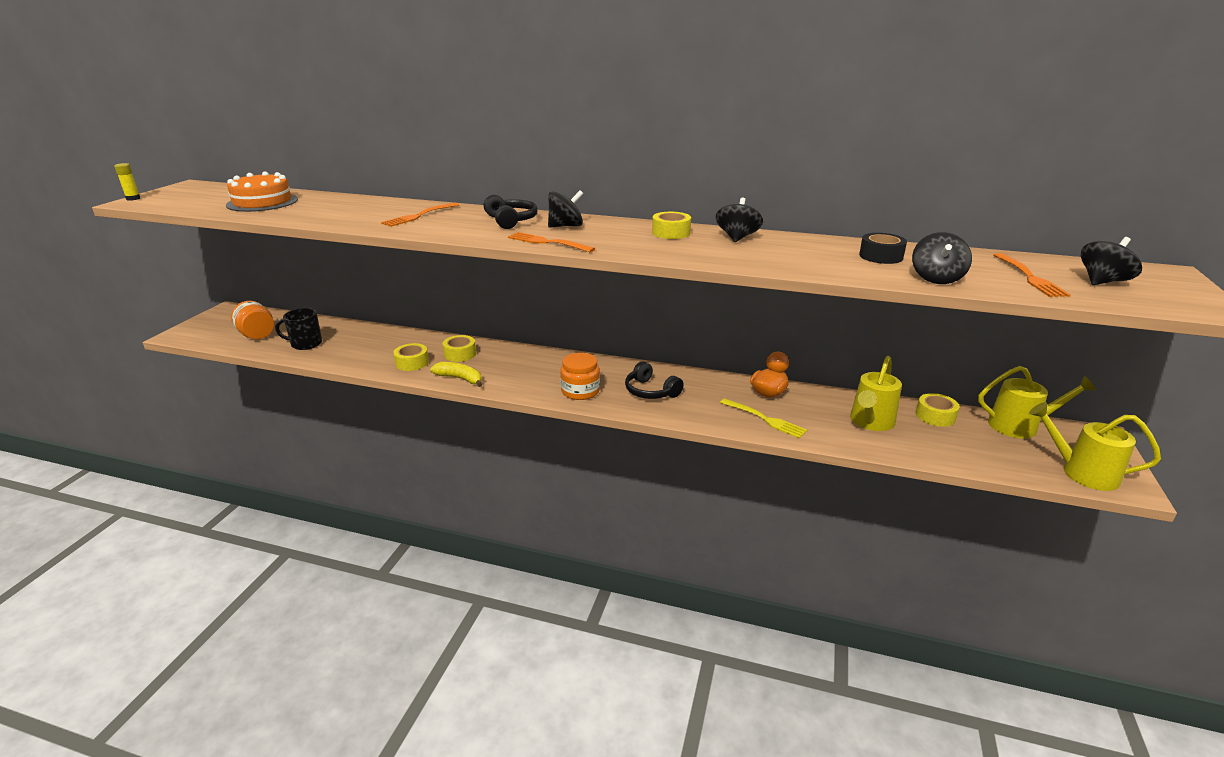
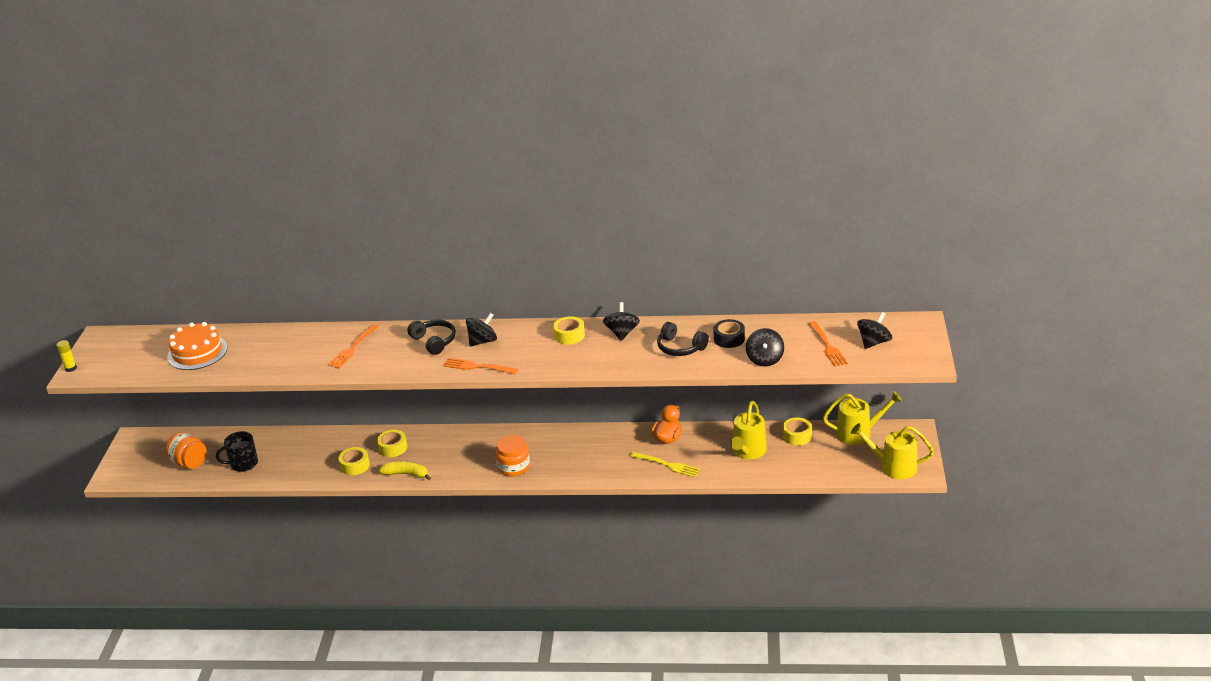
camera: 10 degrees left, 5 degrees up
black headphones [625,361,684,399] -> black headphones moved to [657,322,709,356]

